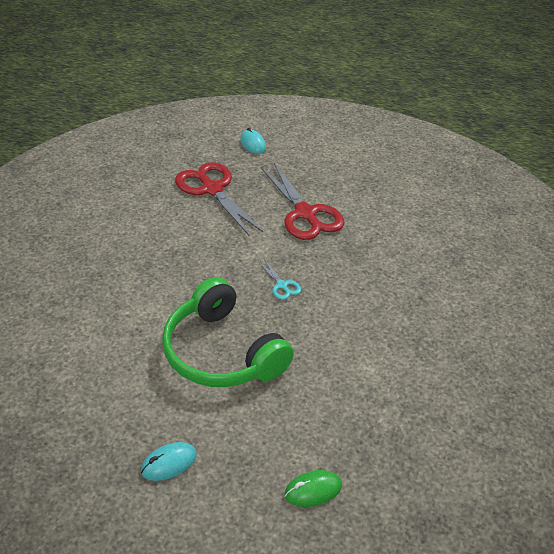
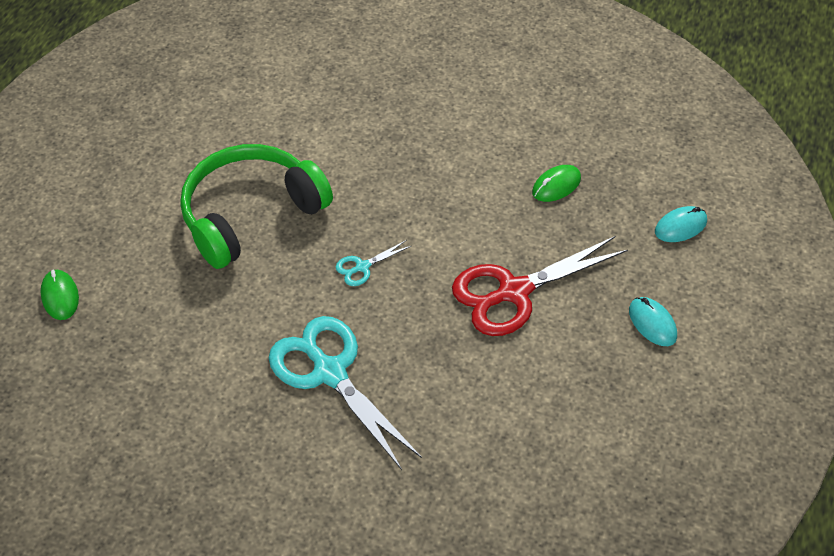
camera: 90 degrees right, 10 degrees up
turquoise mouse [141,442,197,481] -> turquoise mouse moved to [629,297,677,346]
red scissors [175,162,263,237] -> green mouse [532,165,581,202]
none -> turquoise scissors [269,316,422,470]

